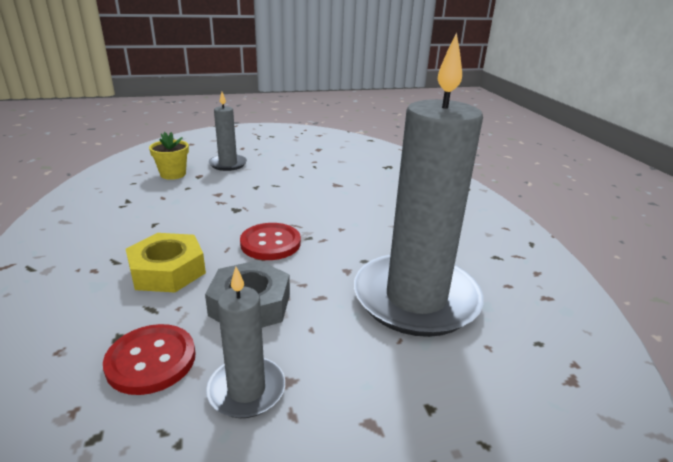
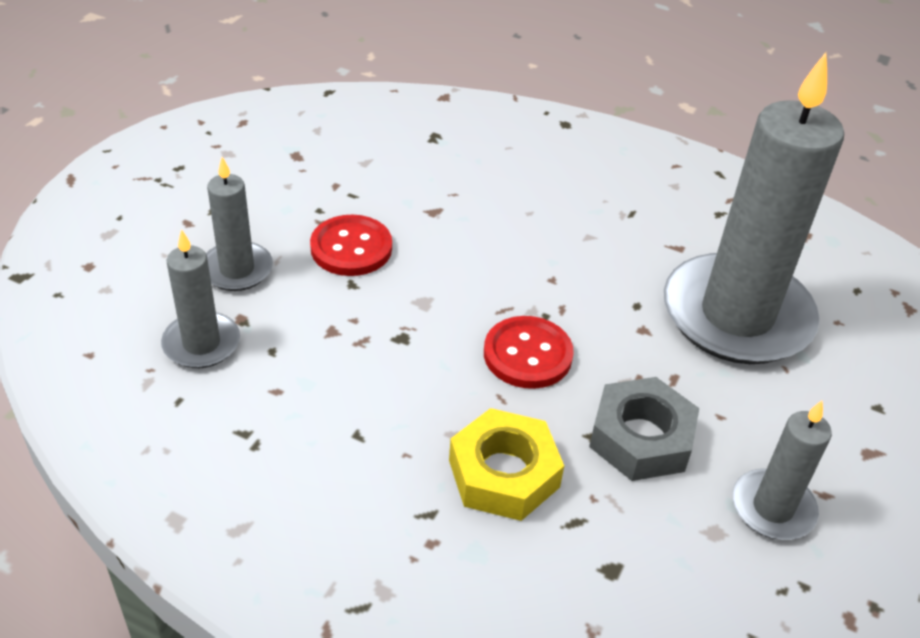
camera: 50 degrees left, 15 degrees up
red button [103,324,196,395] -> red button moved to [310,215,392,276]
yellow flower pot [149,132,189,180] -> grey candle [161,229,240,368]

